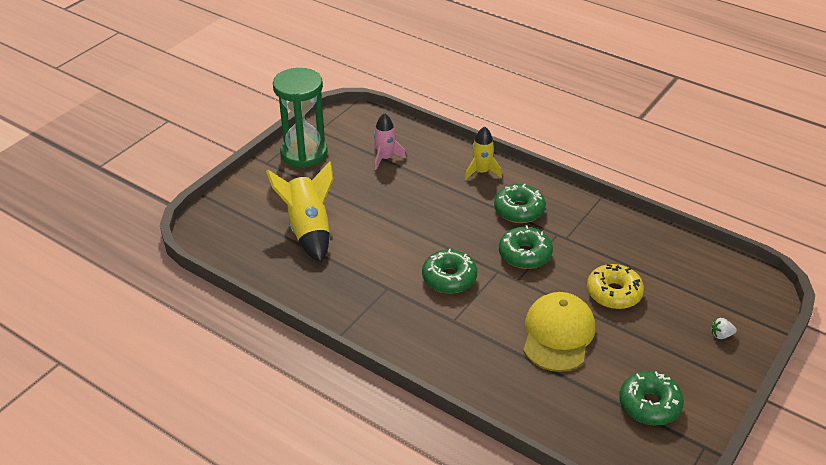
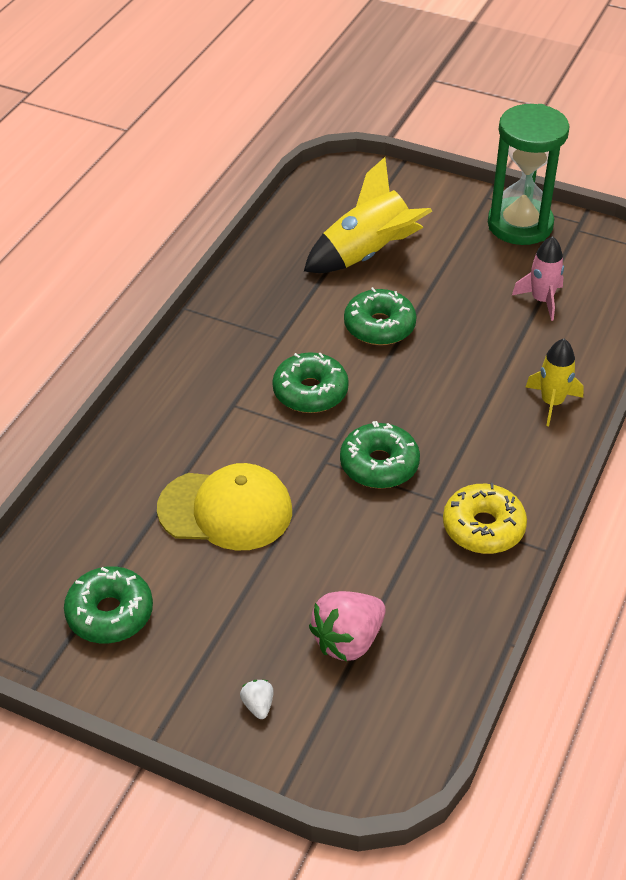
camera: 80 degrees right, 5 degrees up
green donut [494,183,546,223] -> green donut moved to [344,287,417,345]
yellow donut [587,264,644,309] -> yellow donut moved to [443,483,527,554]
none -> pink strawberry [309,591,386,662]

